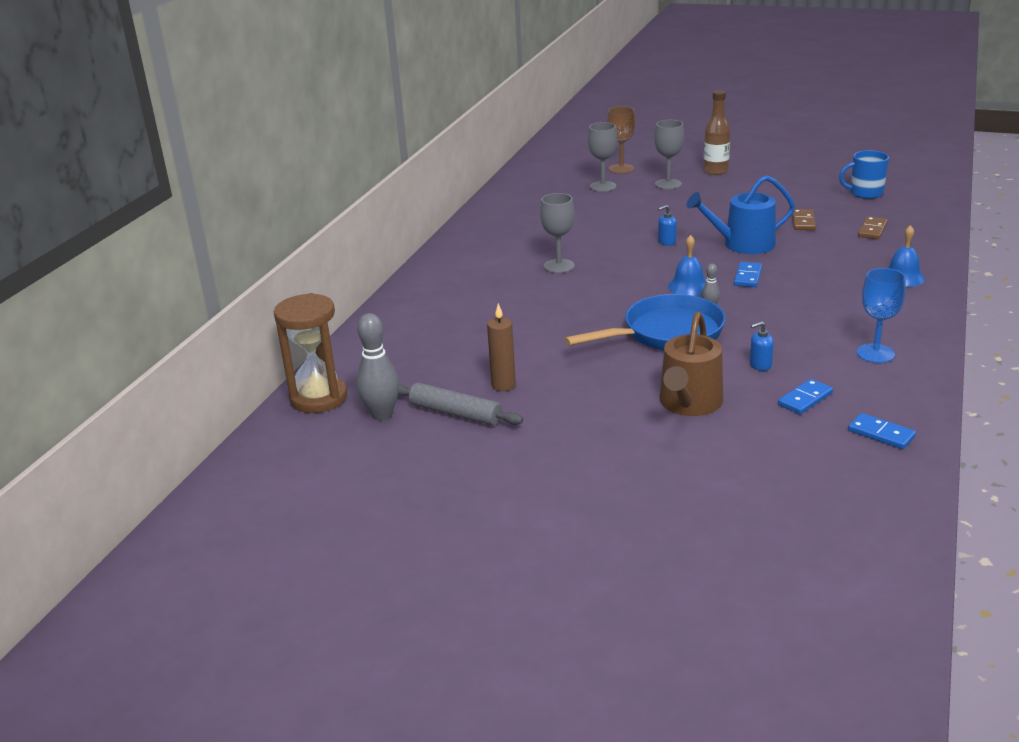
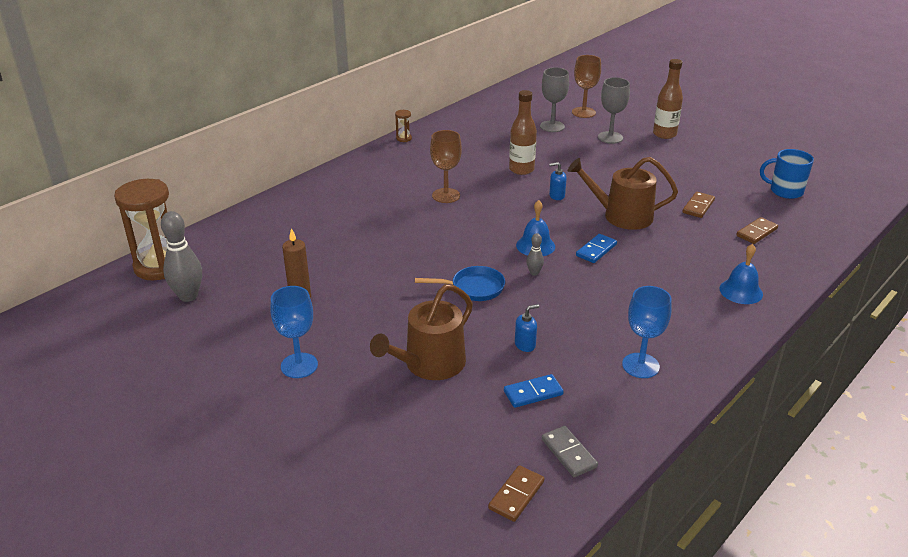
camera: 20 degrees right, 5 degrees up
grey rolling pin [398,383,523,426] -> none
grey goblet [540,193,575,273] -> brown goblet [430,130,462,203]
blue pan [564,294,726,351] -> blue pan [415,266,505,301], size x0.56
blue watering can [687,175,795,254] -> brown watering can [568,157,678,230]
blue soap dispenser [750,321,774,371] -> blue soap dispenser turned 150 degrees clockwise [515,304,539,352]
blue domino [848,413,916,449] -> grey domino [542,426,598,477]
none -> blue goblet [271,286,318,378]
none -> brown hourglass [395,110,412,142]
none -> brown domino [488,465,545,522]
none -> brown bottle [509,90,537,175]

